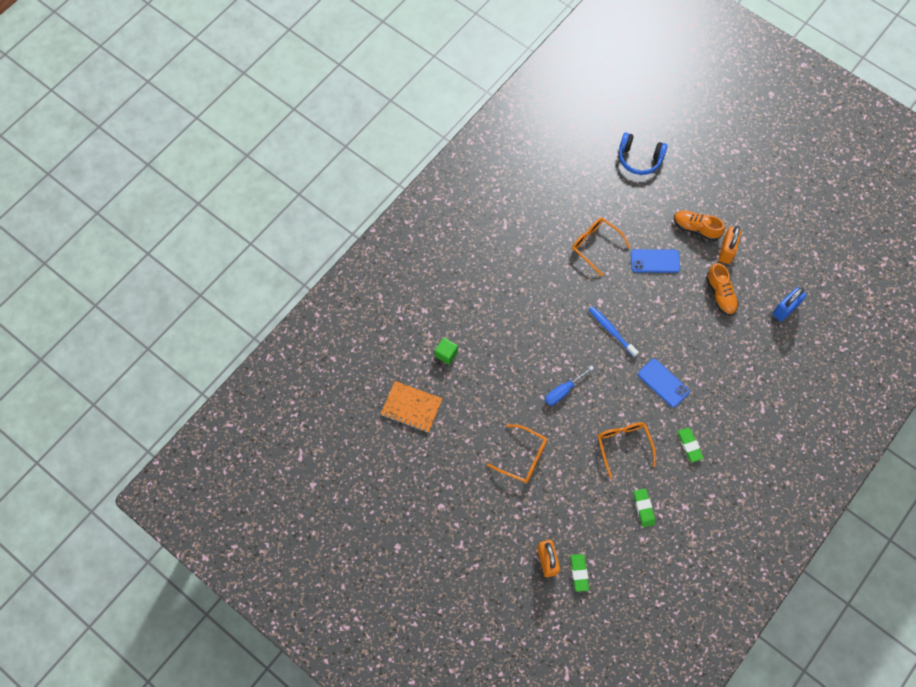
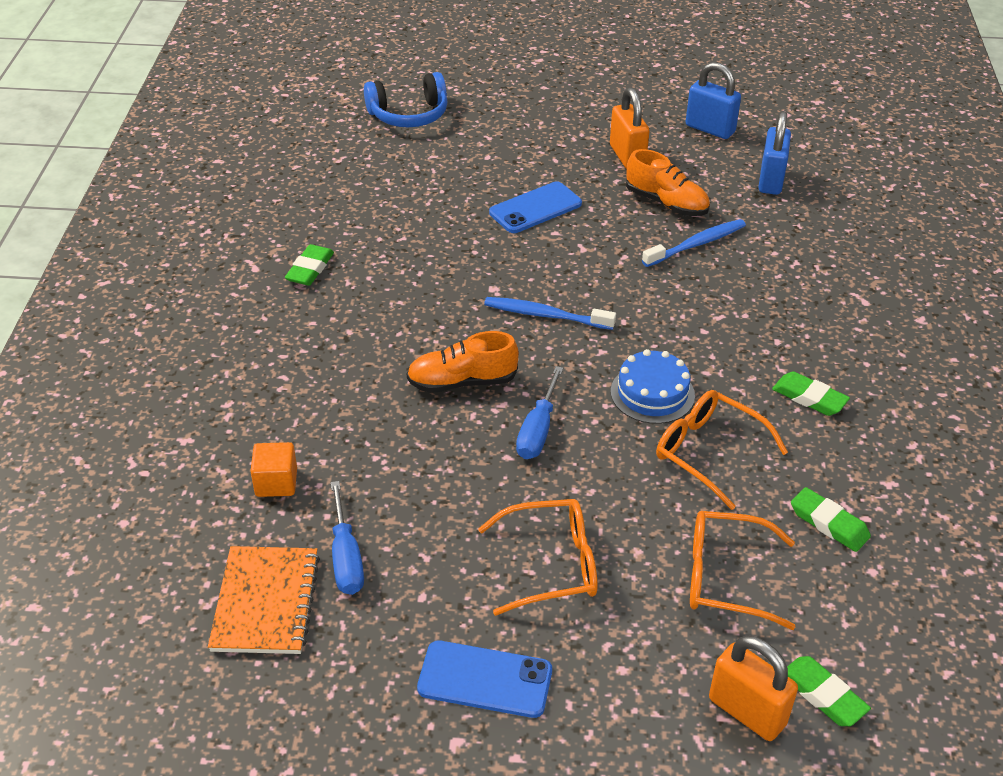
camera: 35 degrees left, 25 degrees down
orange notebook [381,381,443,433] -> orange notebook turned 75 degrees counterclockwise [208,546,320,654]
green cube [435,338,458,364] -> orange cube [250,442,297,497]
orange glasses [572,218,630,276] -> orange glasses moved to [690,511,795,630]
blue phone [638,359,690,407] -> blue phone moved to [417,640,552,718]
orange shoe [674,210,725,241] -> orange shoe moved to [407,331,519,393]
none -> green eraser [285,244,334,286]
none -> blue screwdriver [331,481,364,595]
none -> blue cake [611,349,695,424]
none -> blue toothbrush [642,219,746,267]
none -> blue padlock [686,62,741,139]

